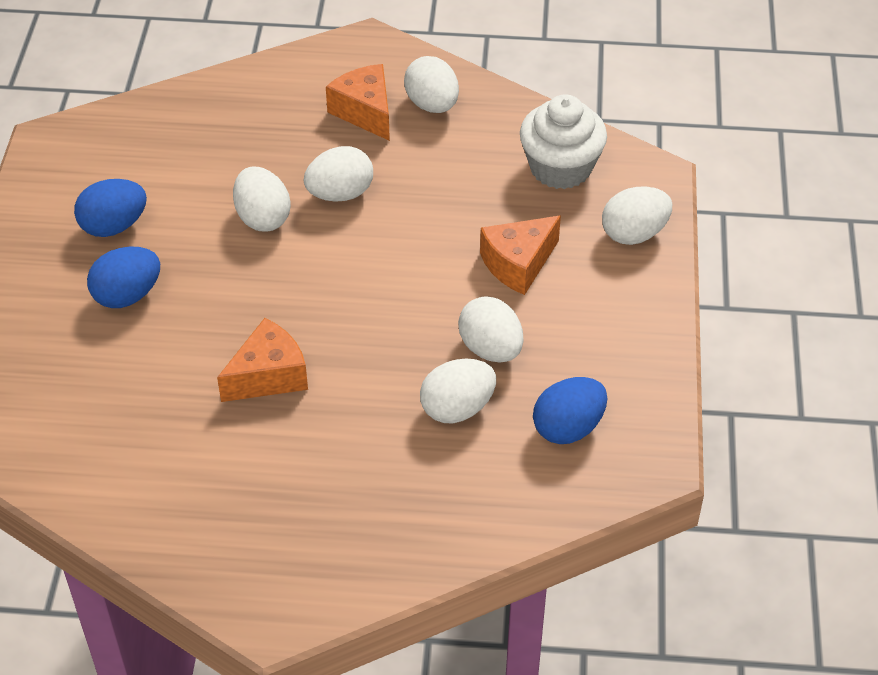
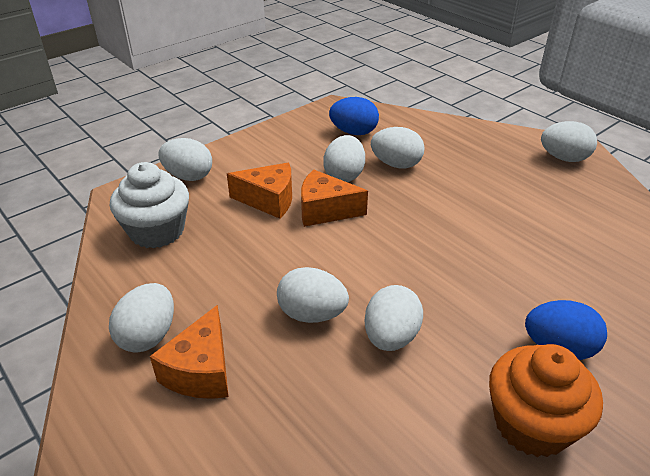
camera: 135 degrees left, 10 degrees down
blue egg [74,179,147,237] -> orange cupcake [489,344,603,457]
orange cheese [217,318,308,402] -> orange cheese moved to [301,169,368,227]
none -> white egg [541,121,597,162]

